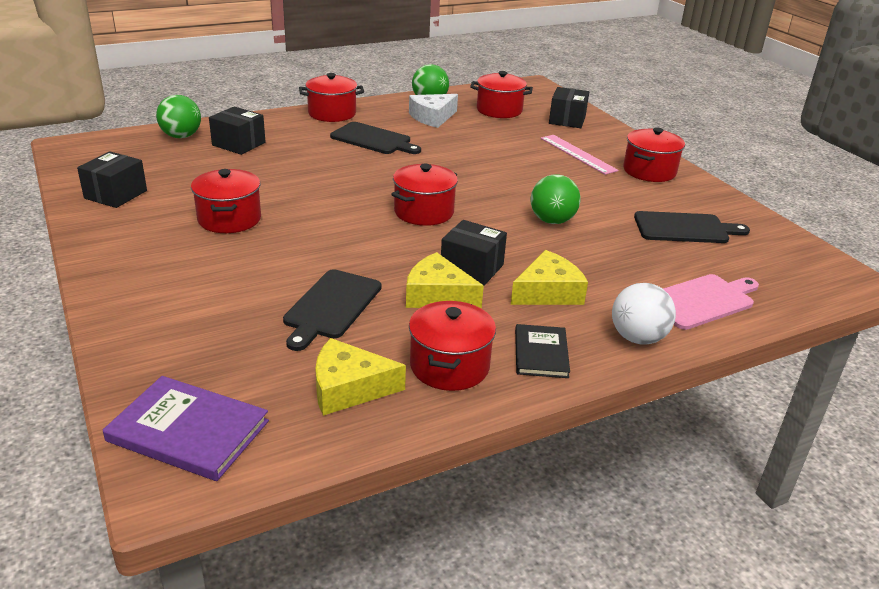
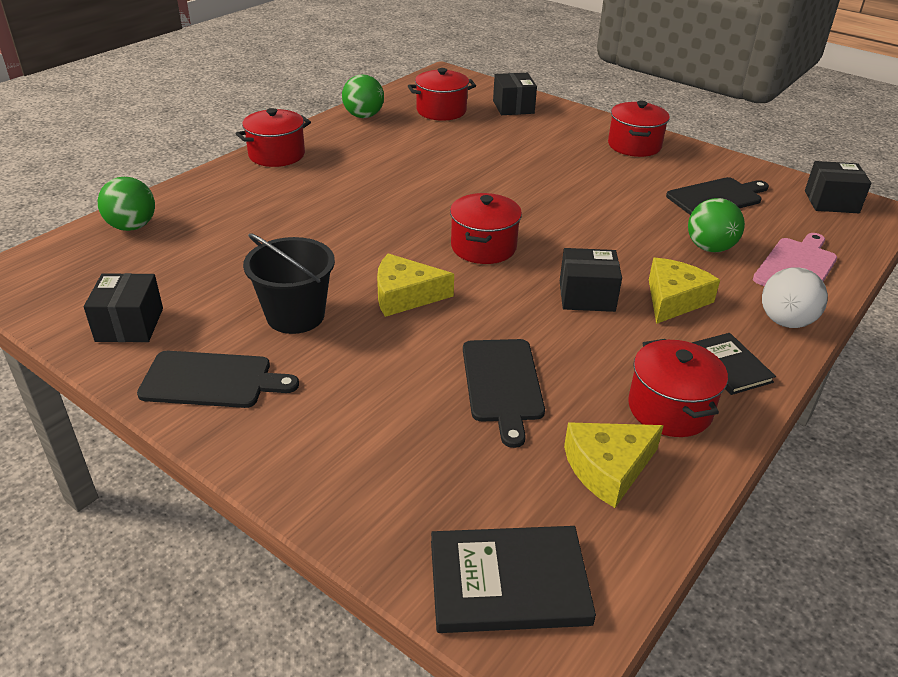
camera: 25 degrees left, 5 degrees up
purple book [103,376,269,481] -> black book [431,526,596,633]
red pot [191,169,261,233] -> black bucket [243,233,335,334]
black box [209,106,266,155] -> black box moved to [805,161,872,213]
black cutting board [330,122,421,154] -> black cutting board moved to [137,351,299,408]
yellow cheese [406,252,484,309] -> yellow cheese moved to [377,253,454,317]
white cheese [409,94,458,128] -> none
green ball [531,174,580,224] -> green ball moved to [688,198,745,252]
pink ruler [541,135,619,175] -> none

